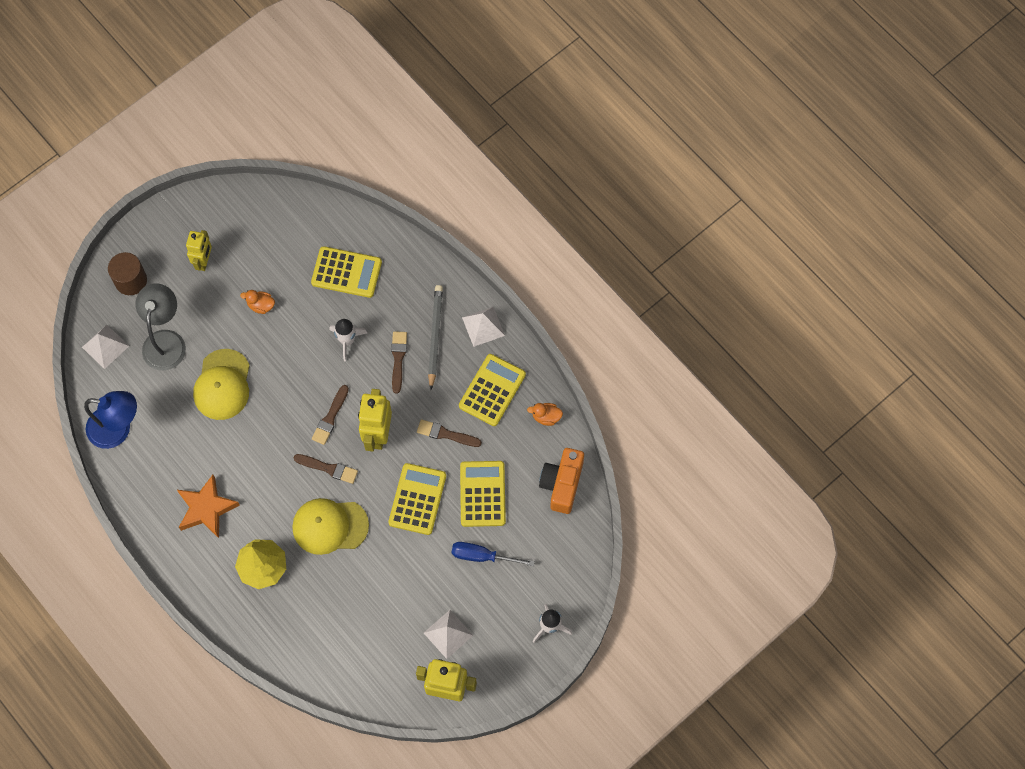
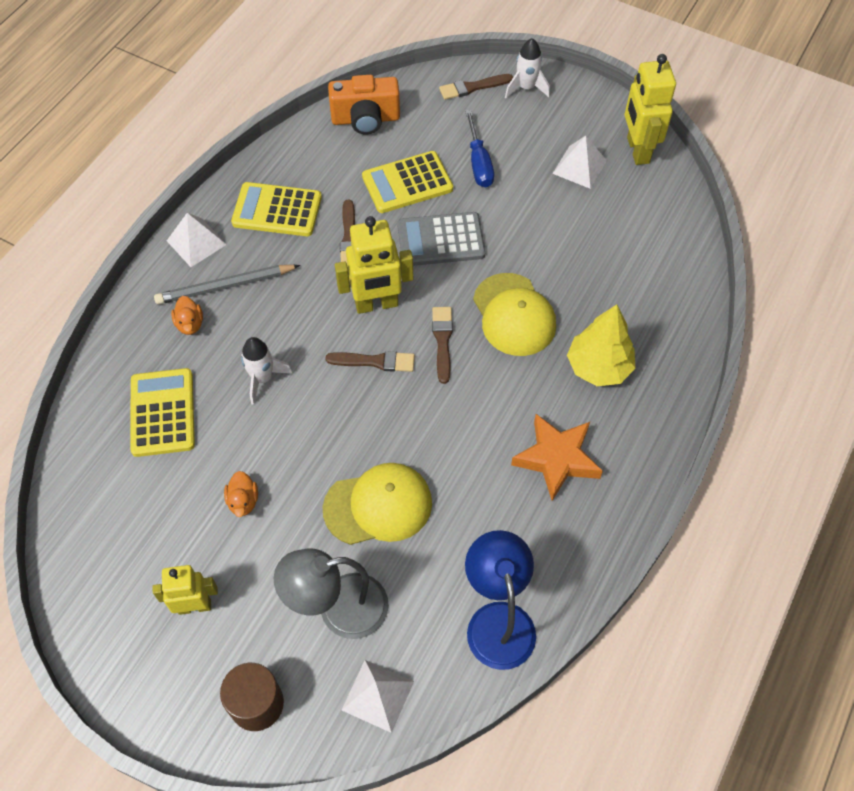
camera: 110 degrees left, 10 degrees down
yellow calculator [388,463,446,535] -> grey calculator [397,212,486,266]
brown brush [391,331,407,394] -> brown brush moved to [439,74,513,100]
orange duck [527,403,563,426] -> orange duck moved to [171,296,203,335]

